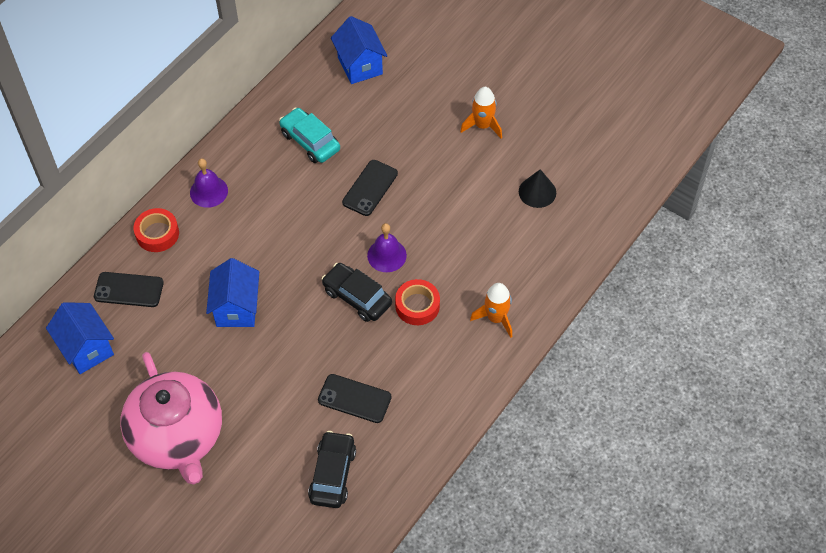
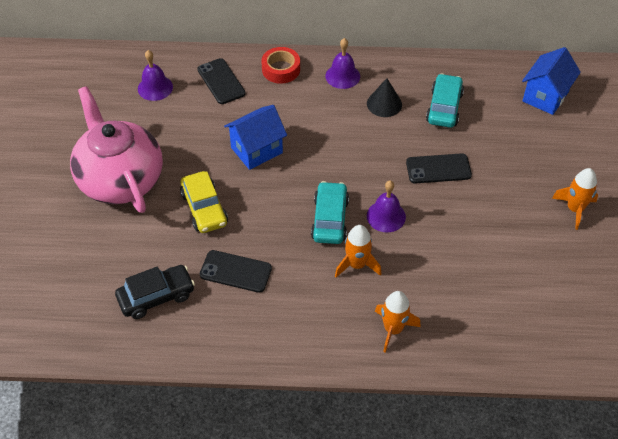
camera: 55 degrees right, 5 degrees down
blue house [46,302,114,374] -> purple bell [138,50,173,101]
pink teapot [120,352,222,485] -> pink teapot turned 120 degrees clockwise [70,86,163,213]
black phone [318,374,392,423] -> black phone turned 60 degrees counterclockwise [200,250,272,293]
black car [321,263,392,322] -> turquoise car [311,181,349,244]
red tape [395,279,440,325] -> orange rocket [335,225,381,277]
black cone [519,169,556,208] -> black cone moved to [367,78,402,117]
none -> yellow car [180,171,228,233]

